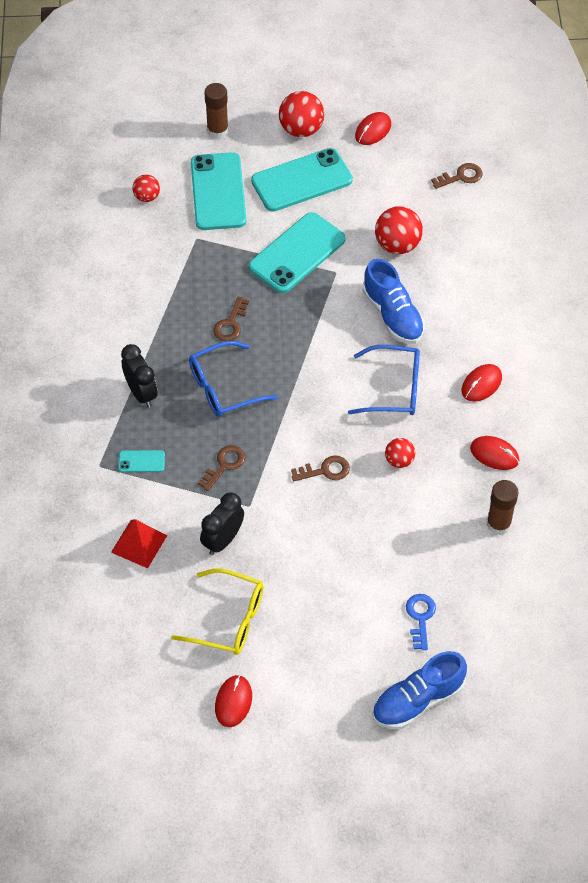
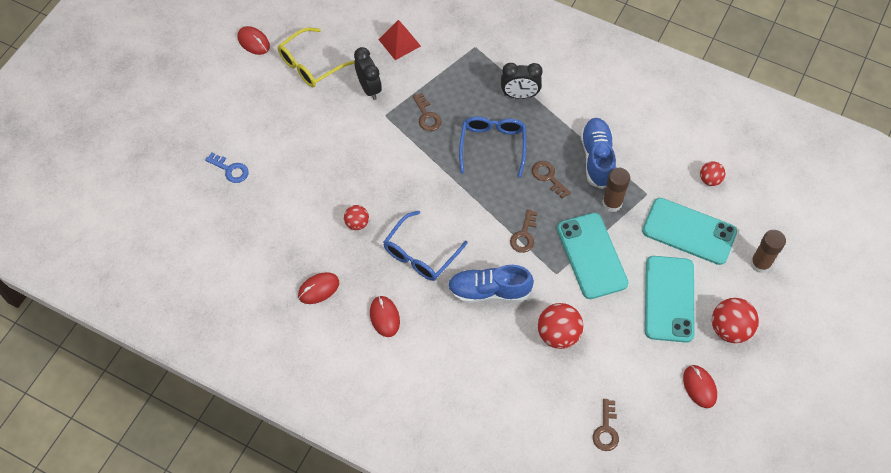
camera: 120 degrees right, 5 degrees up
turquoise phone [118,450,165,472] -> none
brown key [291,456,350,481] -> brown key moved to [510,209,538,253]
blue shoe [372,651,467,729] -> blue shoe moved to [581,118,616,189]
brown glue stick [487,480,519,535] -> brown glue stick moved to [602,168,630,212]

